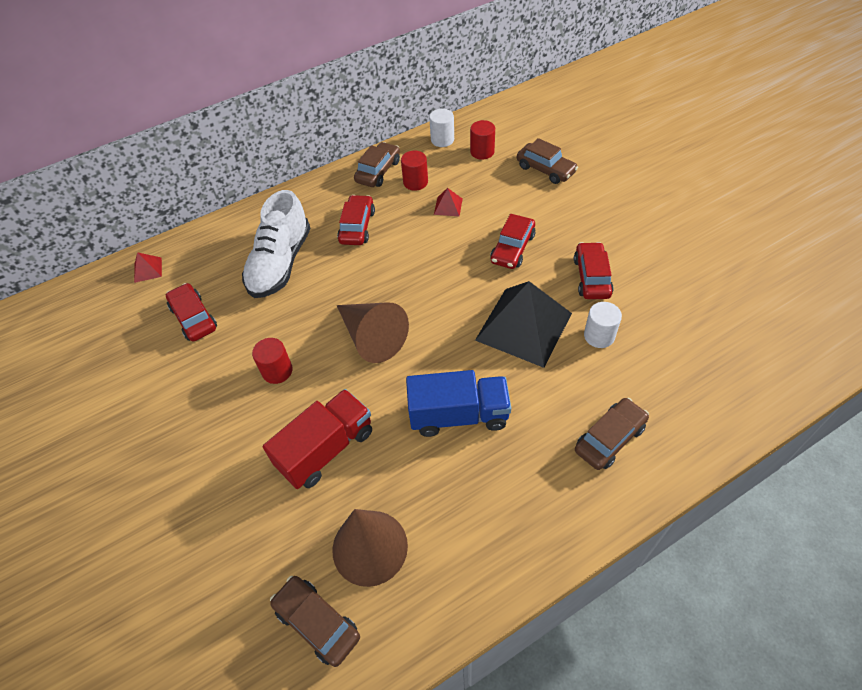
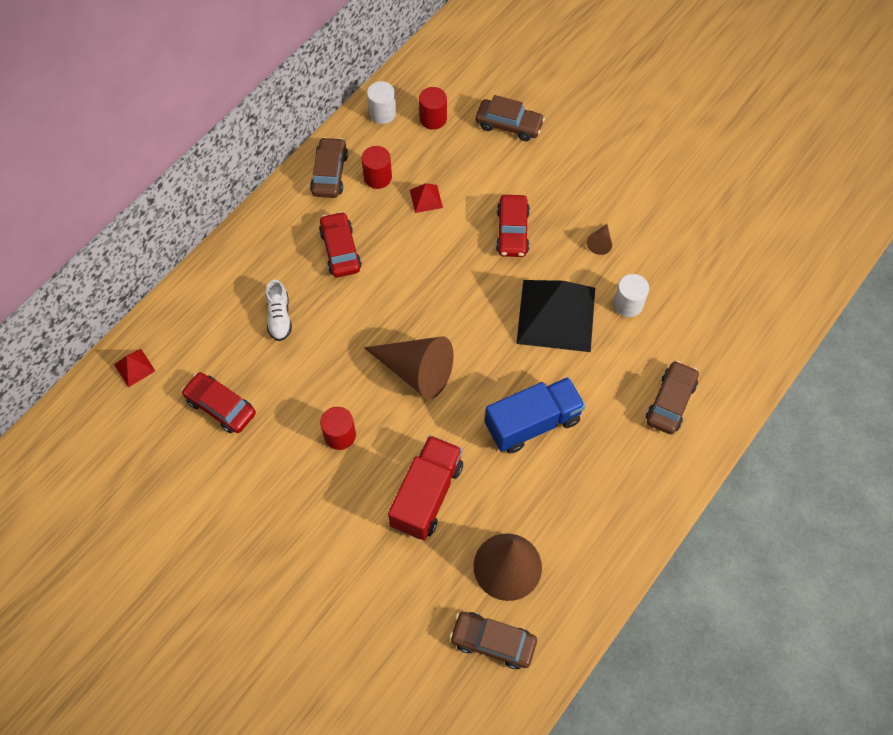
camera: 25 degrees left, 10 degrees up
white shoe [242,190,310,298] -> white shoe [266,280,292,341], size x0.49
red car [574,242,613,299] -> brown cone [586,224,612,255]

